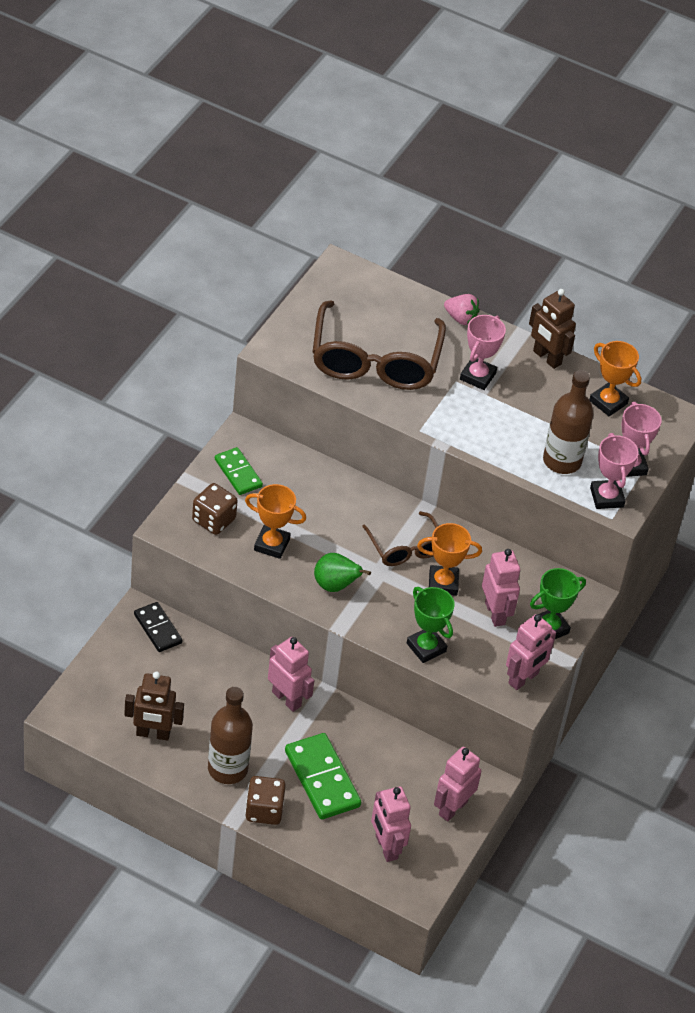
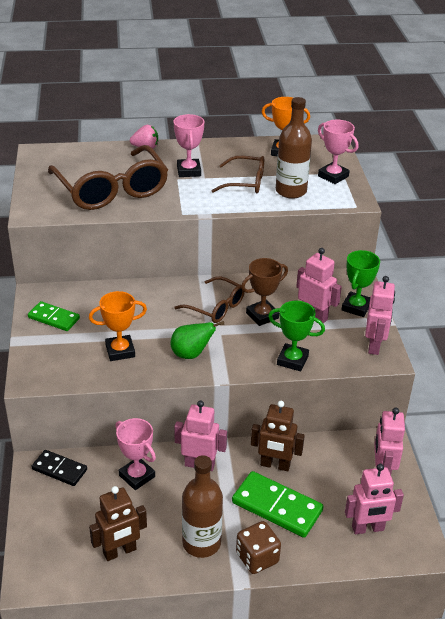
camera: 30 degrees left, 10 degrees down
brown dice [192,483,238,535] -> none
pink robot [371,786,411,862] -> pink robot turned 45 degrees counterclockwise [345,464,404,534]
orange trophy [417,523,482,596] -> brown trophy [241,258,288,326]
brown robot [529,289,576,369] -> brown robot moved to [251,401,305,471]
pink trophy [590,433,639,509] -> pink trophy moved to [115,418,156,490]
none -> brown glasses [212,156,264,193]

